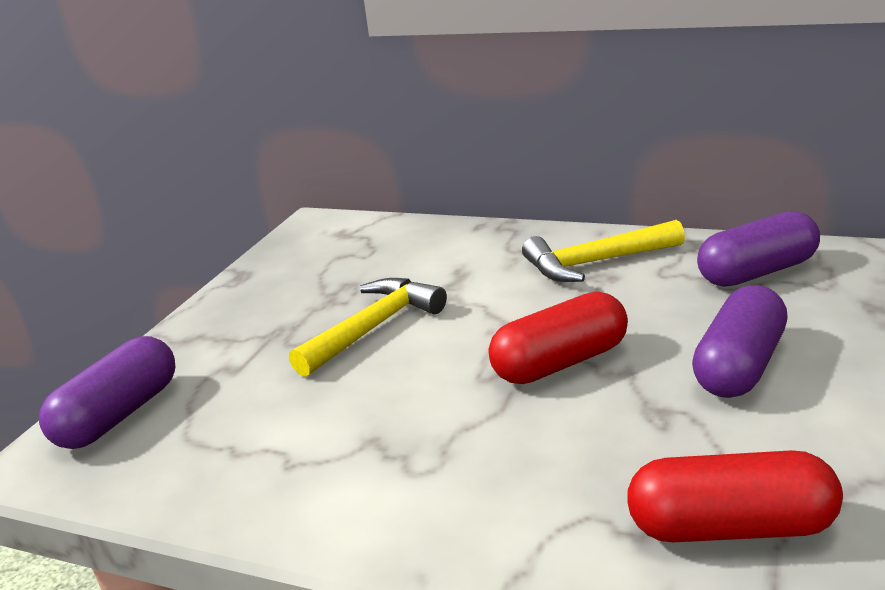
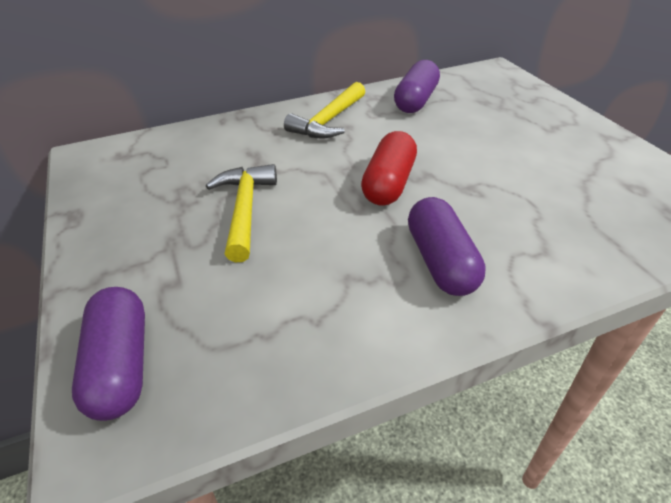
camera: 45 degrees left, 15 degrees up
red capsule [627,450,843,542] -> none
purple capsule [692,285,788,398] -> purple capsule moved to [408,197,486,296]

